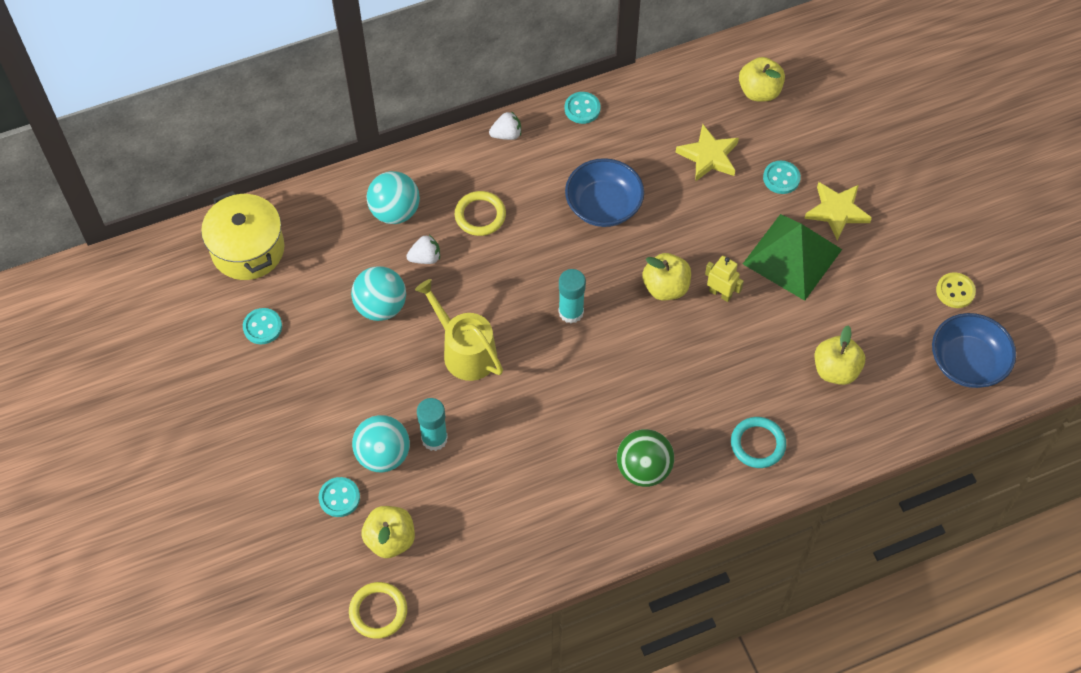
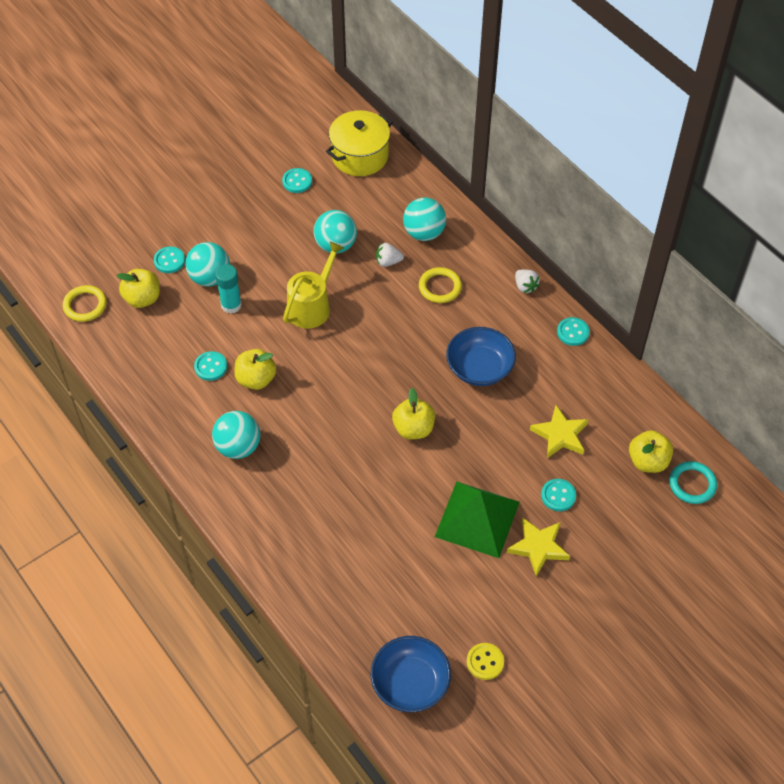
camera: 75 degrees right, 5 degrees down
white strawberry [406,235,440,264] -> white strawberry turned 120 degrees clockwise [376,243,404,267]
turquoise glue stick [559,269,586,323] -> none
green ball [617,429,674,487] -> turquoise ball [212,411,260,459]
yellow robot [705,256,744,302] -> none
turquoise ring [731,417,786,468] -> turquoise ring moved to [669,461,717,504]
yellow apple [815,325,865,385] -> yellow apple moved to [234,349,276,390]
none -> turquoise button [194,351,227,381]

